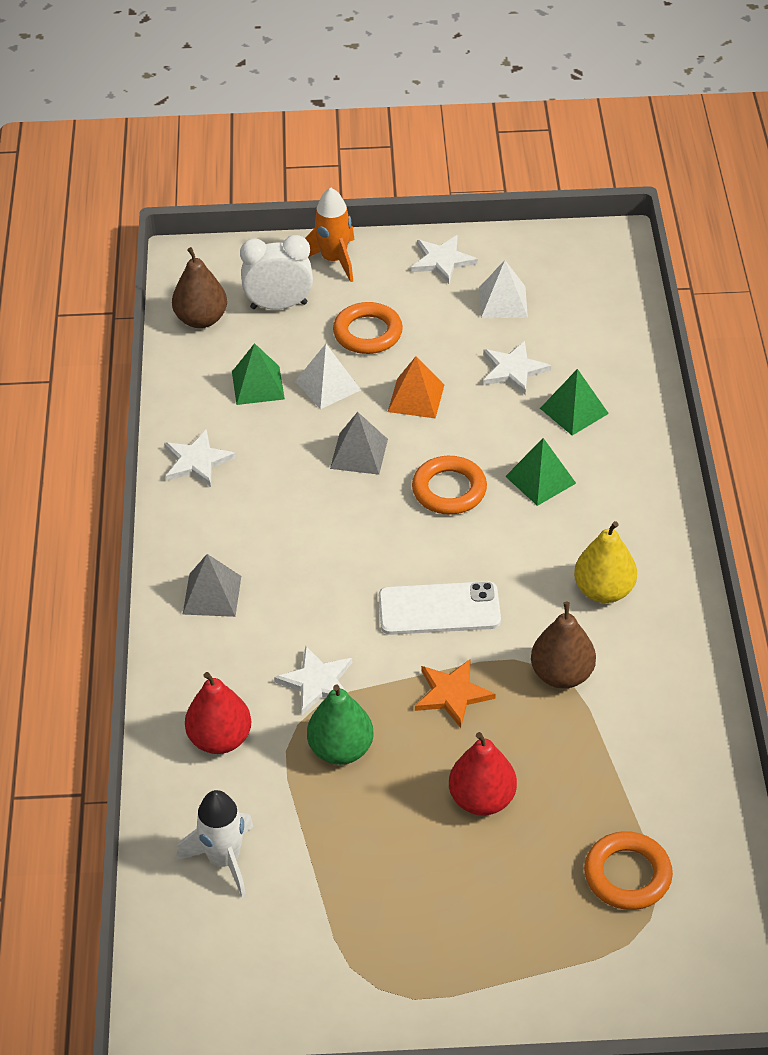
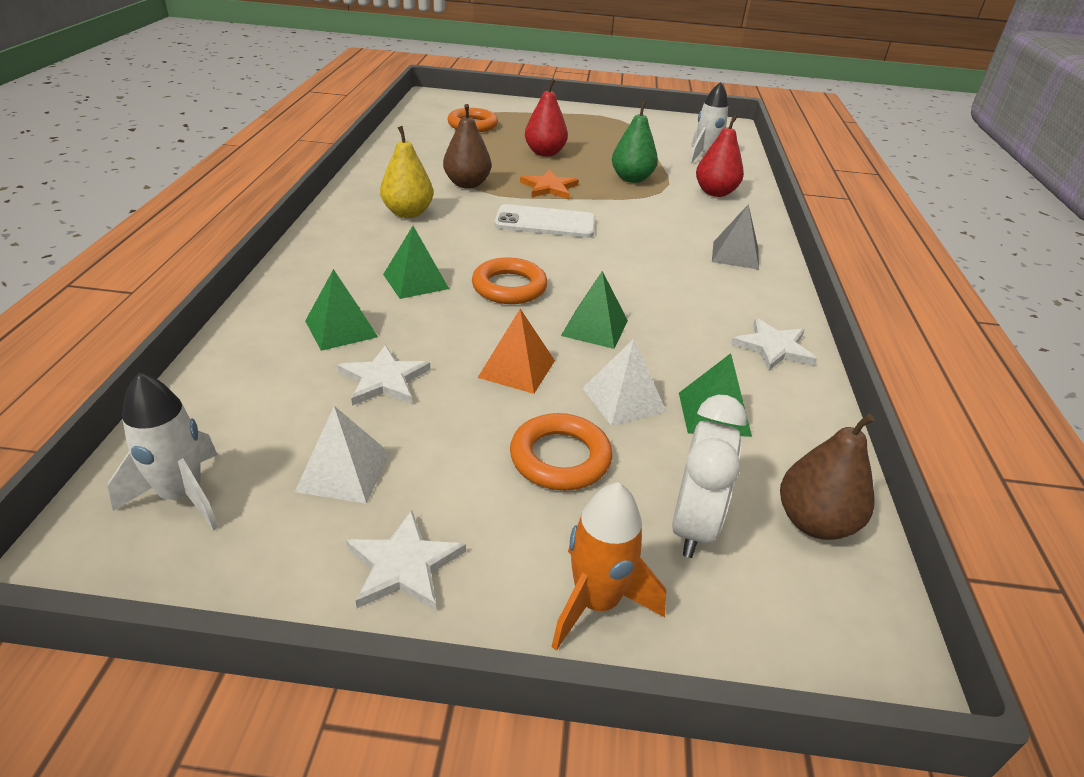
camera: 175 degrees left, 10 degrees down
white clock [240,235,313,310] -> white clock turned 75 degrees counterclockwise [672,395,747,558]
white star [274,645,352,715] -> none
grey pyramid [330,412,388,475] -> green pyramid [561,271,628,349]
none -> white rocket [108,373,219,531]

